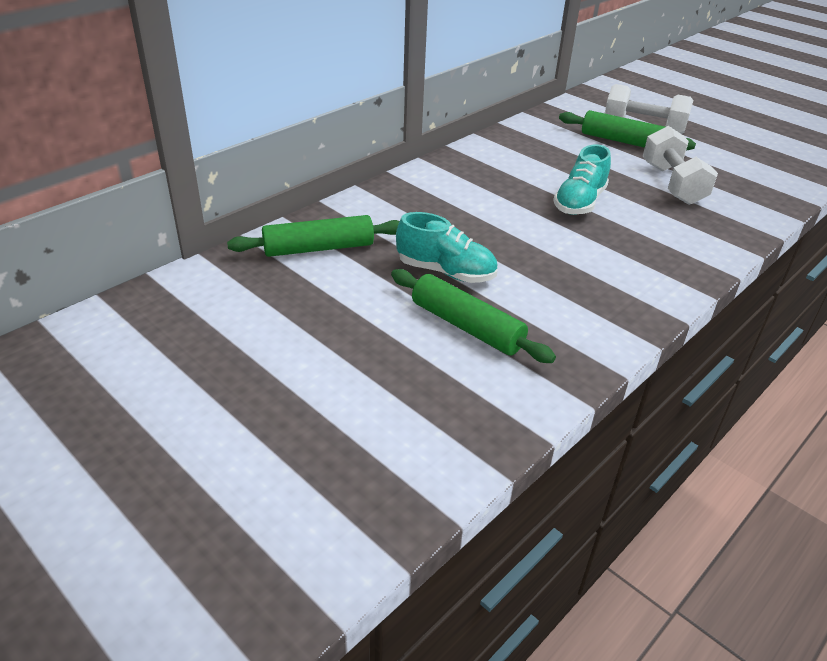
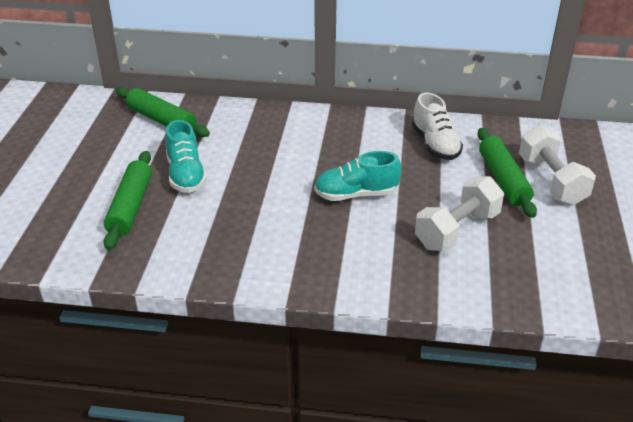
camera: 55 degrees right, 0 degrees up
none -> white shoe [412,92,463,160]

